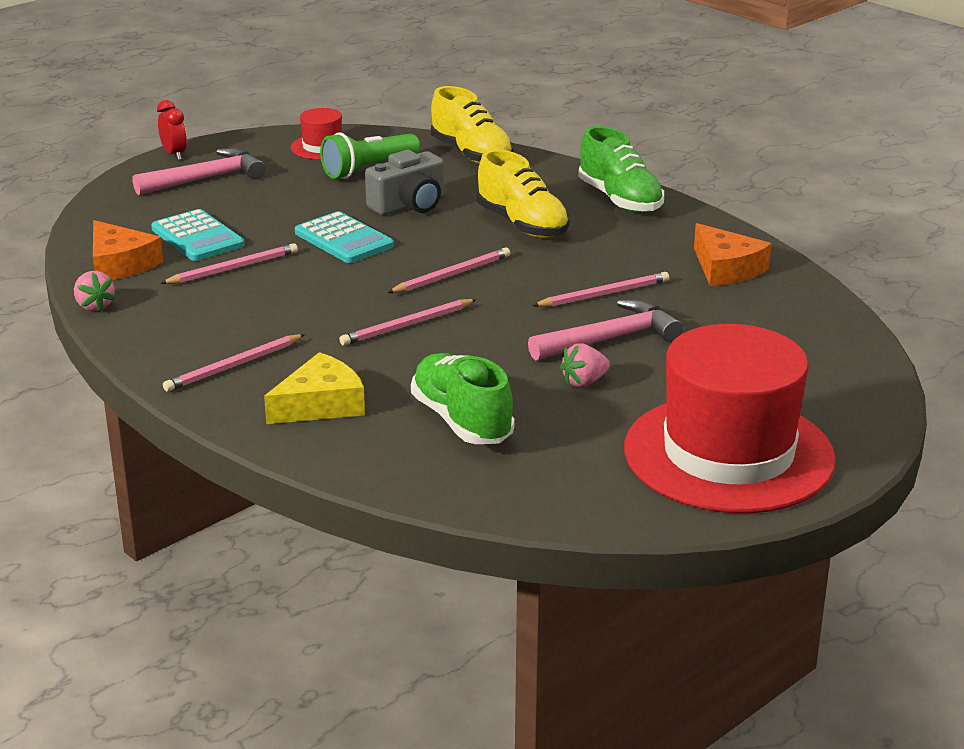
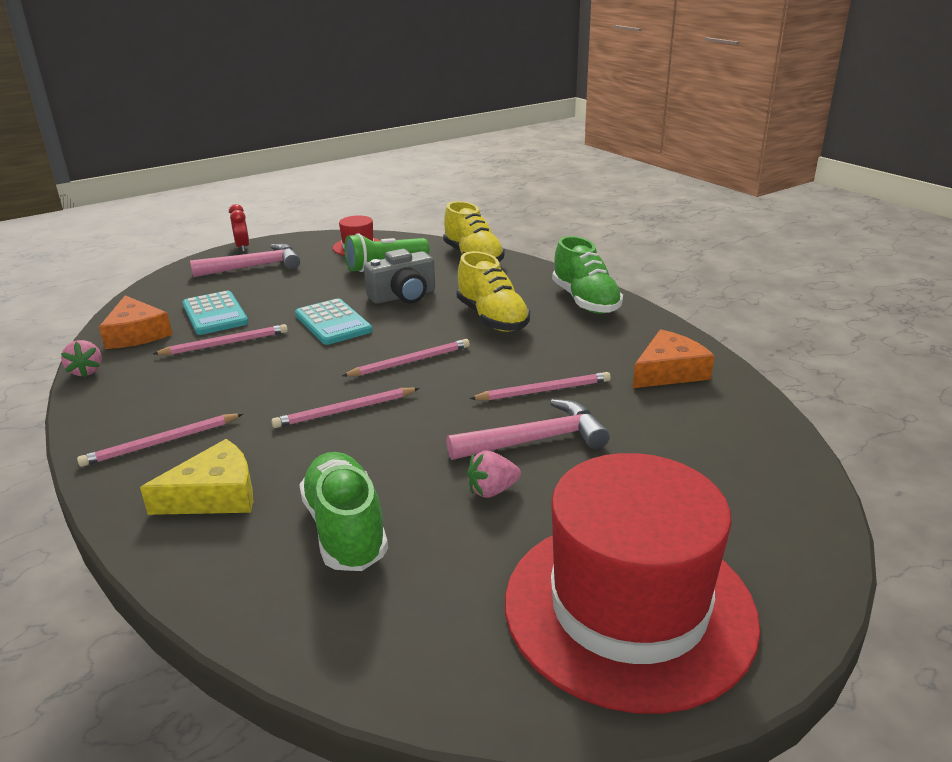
camera: 10 degrees right, 0 degrees up
orange cheese [694,223,771,286] -> orange cheese turned 105 degrees counterclockwise [633,329,715,388]

